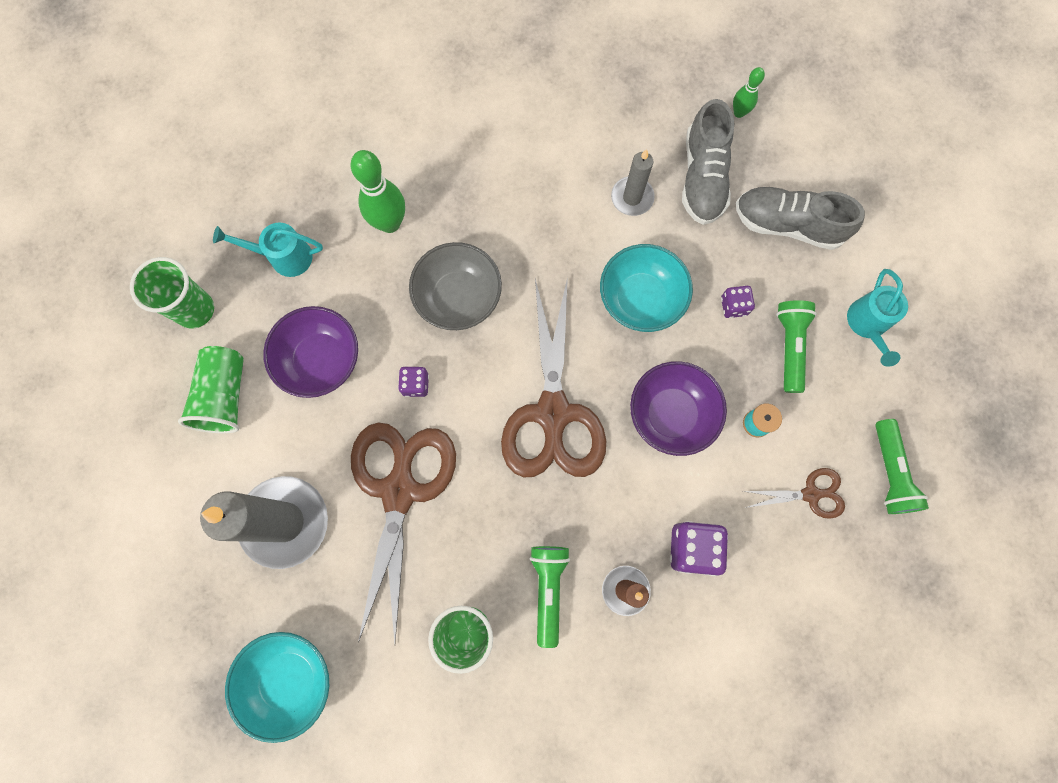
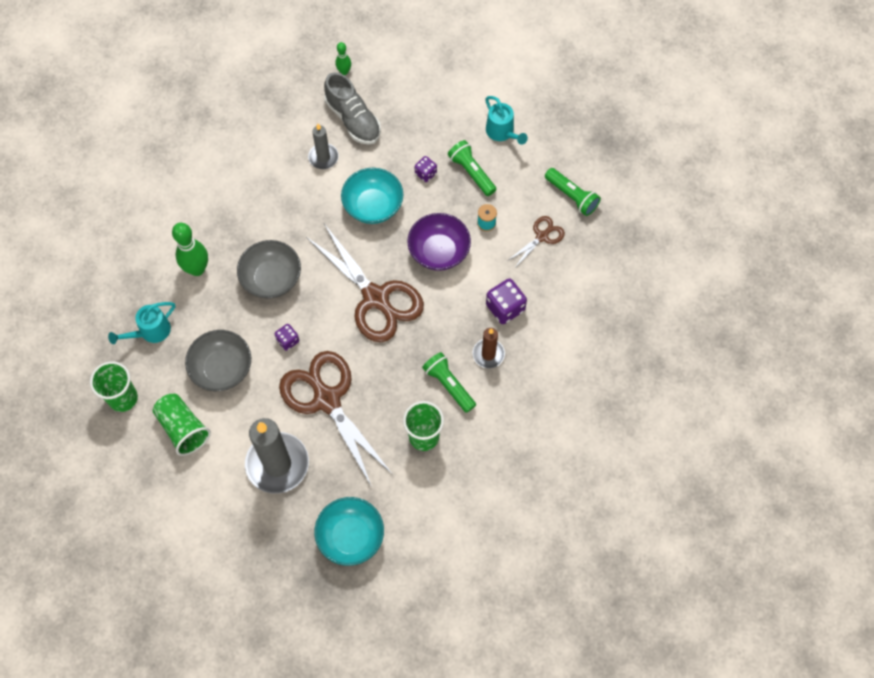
camera: 40 degrees left, 10 degrees down
purple bowl [263,306,358,398] -> grey bowl [185,330,251,391]
grey shoe [736,187,865,250] -> none

